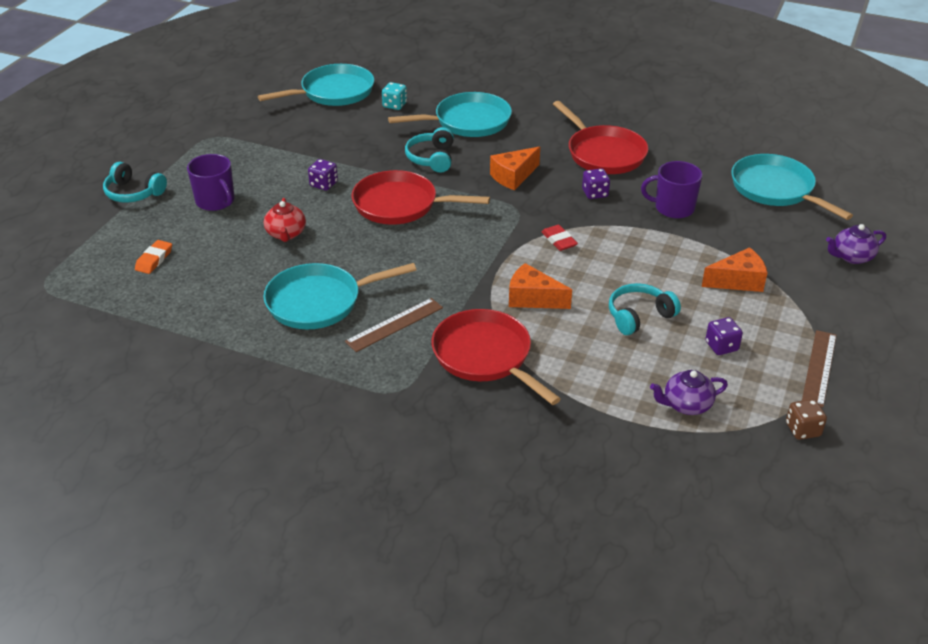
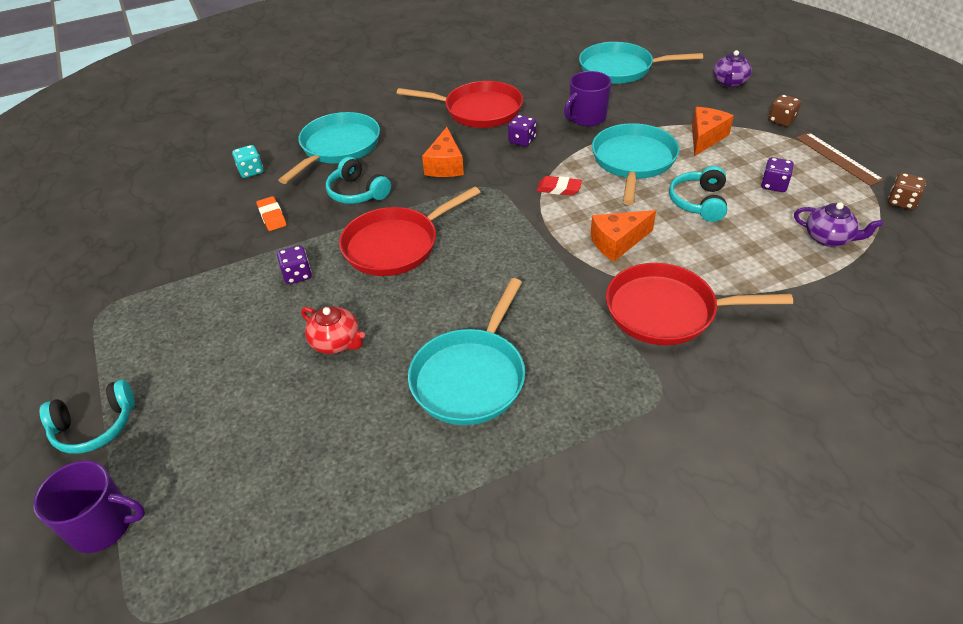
camera: 45 degrees left, 5 degrees up
orange eraser [135,240,172,274] -> orange eraser moved to [256,196,286,231]
purple mug [187,154,234,211] -> purple mug moved to [33,460,145,553]
turquoise pan [258,64,374,106] -> turquoise pan moved to [592,123,680,205]
brown ruler [345,298,443,352] -> none
purple teapot [650,370,728,415] -> purple teapot turned 90 degrees counterclockwise [794,202,883,247]
none -> brown dice [768,94,801,127]

